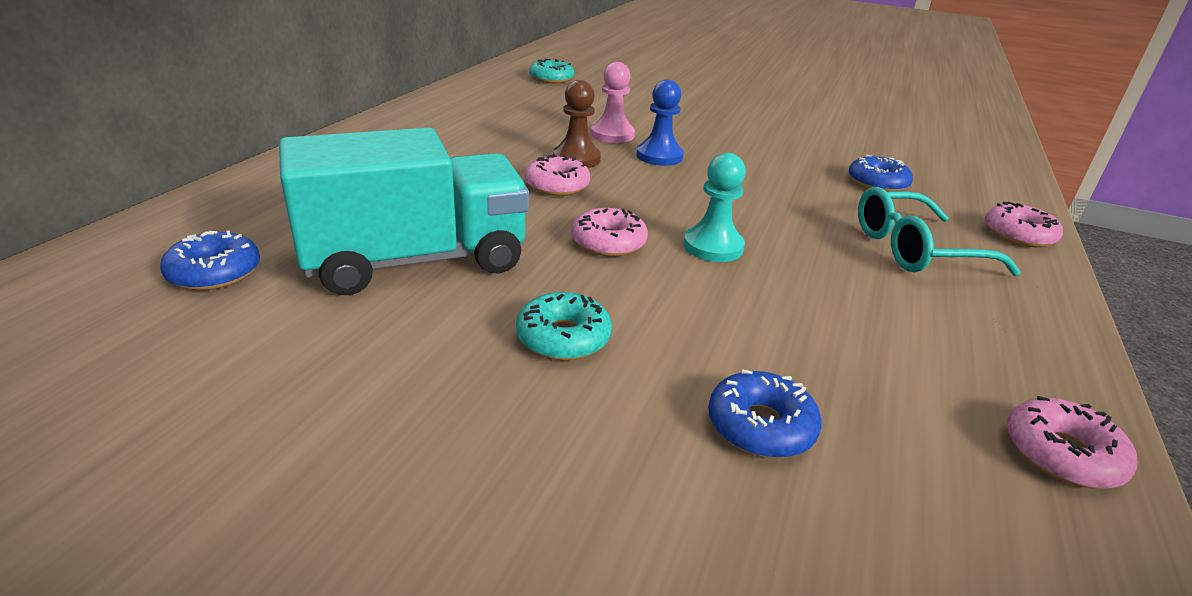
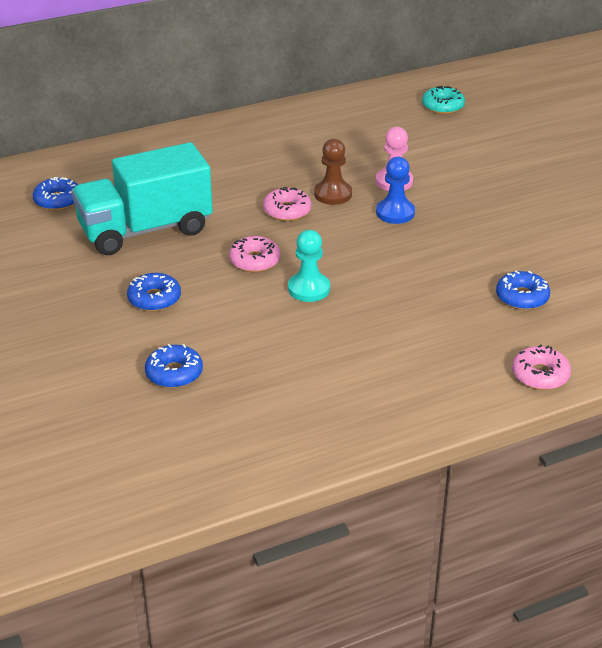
camera: 45 degrees right, 5 degrees up
turquoise truck [279,127,529,295] -> turquoise truck turned 135 degrees clockwise [72,142,213,255]
turquoise donut [516,292,612,360] -> blue donut [127,273,181,311]
turquoise glasses [858,187,1021,276] -> none
pink donut [1007,396,1137,489] -> none

